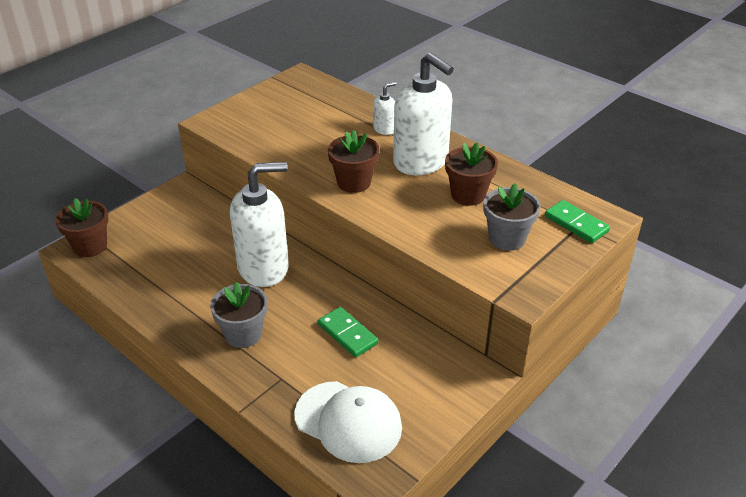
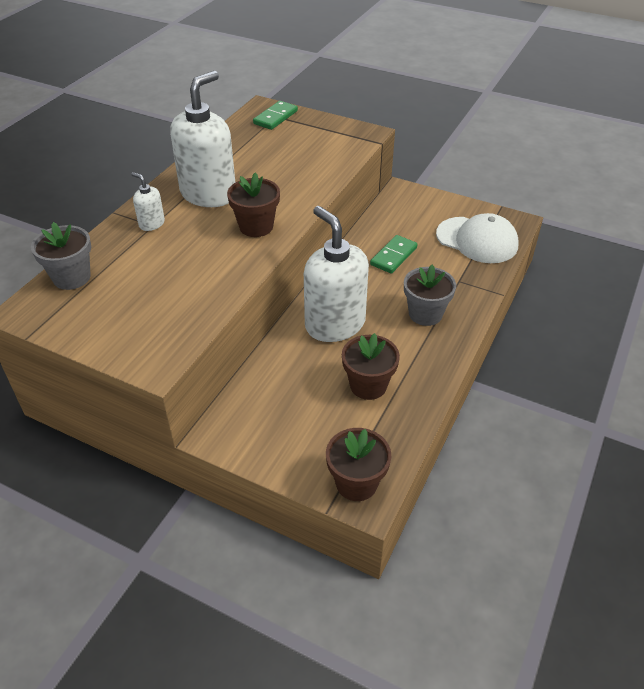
camera: 105 degrees left, 5 degrees up
white cap [294,381,402,463] -> white cap turned 105 degrees clockwise [436,213,519,263]
brown flower pot [445,143,498,206] -> brown flower pot moved to [342,333,400,400]
grey flower pot [484,183,540,251] -> grey flower pot moved to [31,222,91,290]

